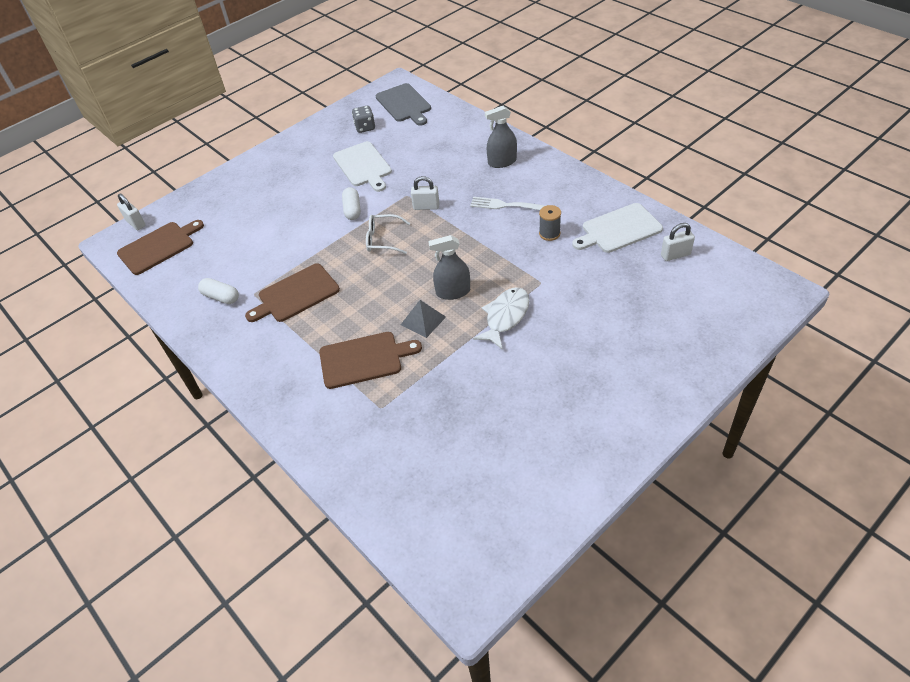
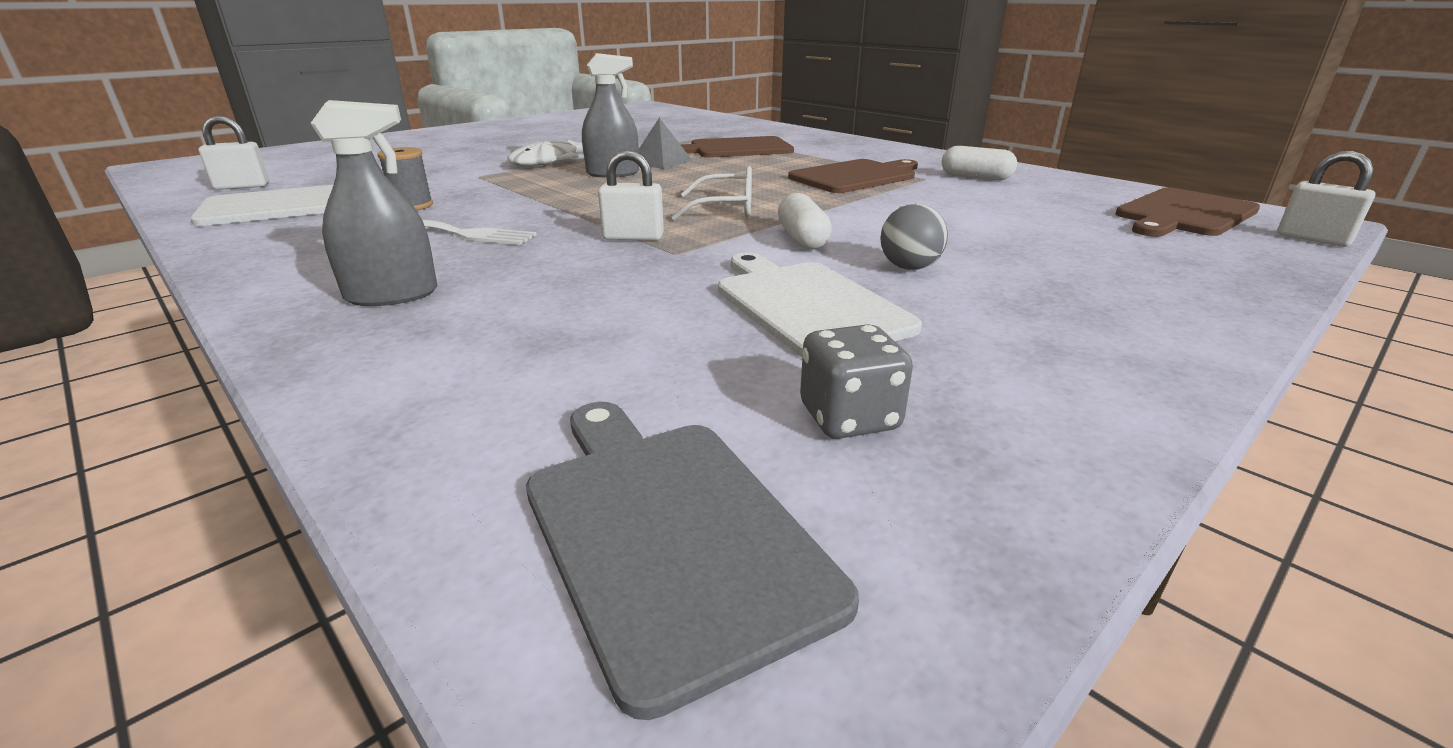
camera: 175 degrees right, 20 degrees down
none -> grey ball [880,204,948,270]

